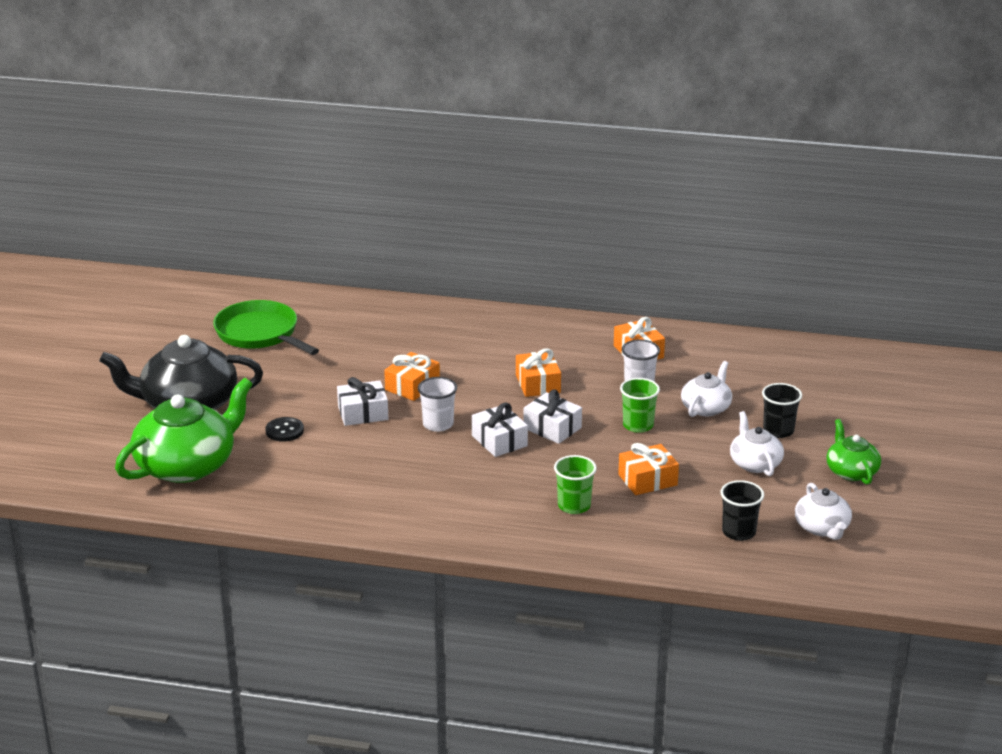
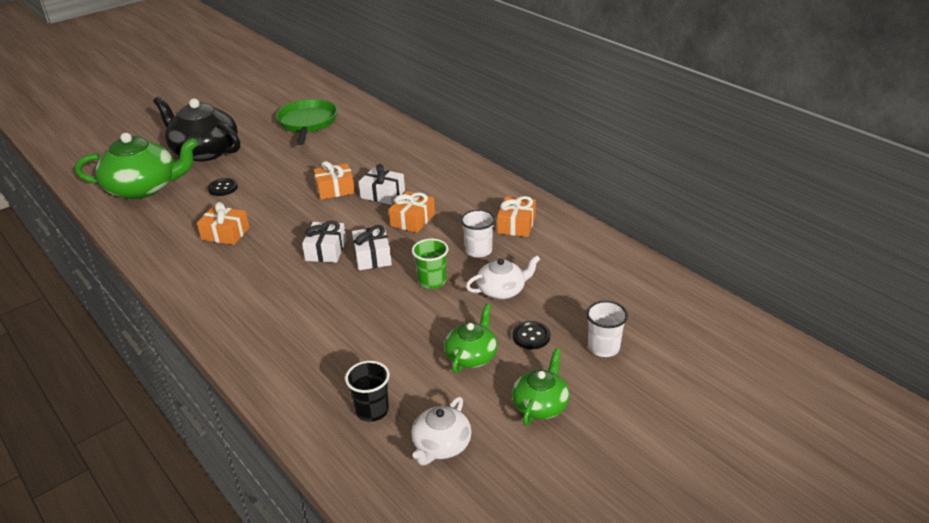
camera: 40 degrees right, 5 degrees up
white gift [337,377,388,426] -> white gift moved to [359,164,405,205]
white cup [418,377,457,432] -> white cup moved to [586,301,628,357]
green cup [554,455,597,514] -> none
orange gift [618,443,679,495] -> orange gift moved to [197,202,250,245]
white teapot [730,411,784,476] -> green teapot [444,304,498,373]
black cup [762,383,802,438] -> black button [513,321,550,349]

